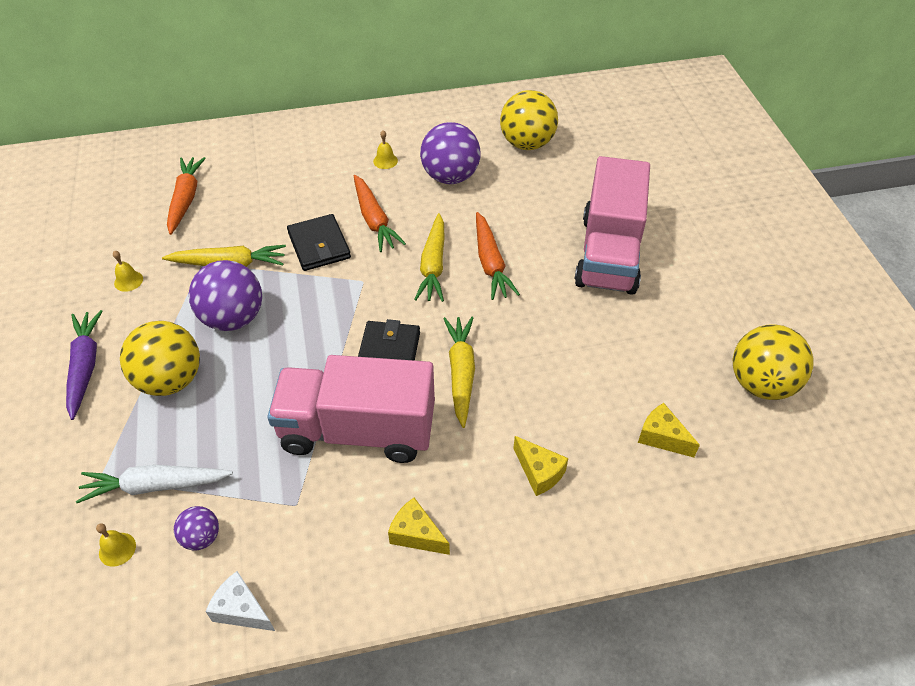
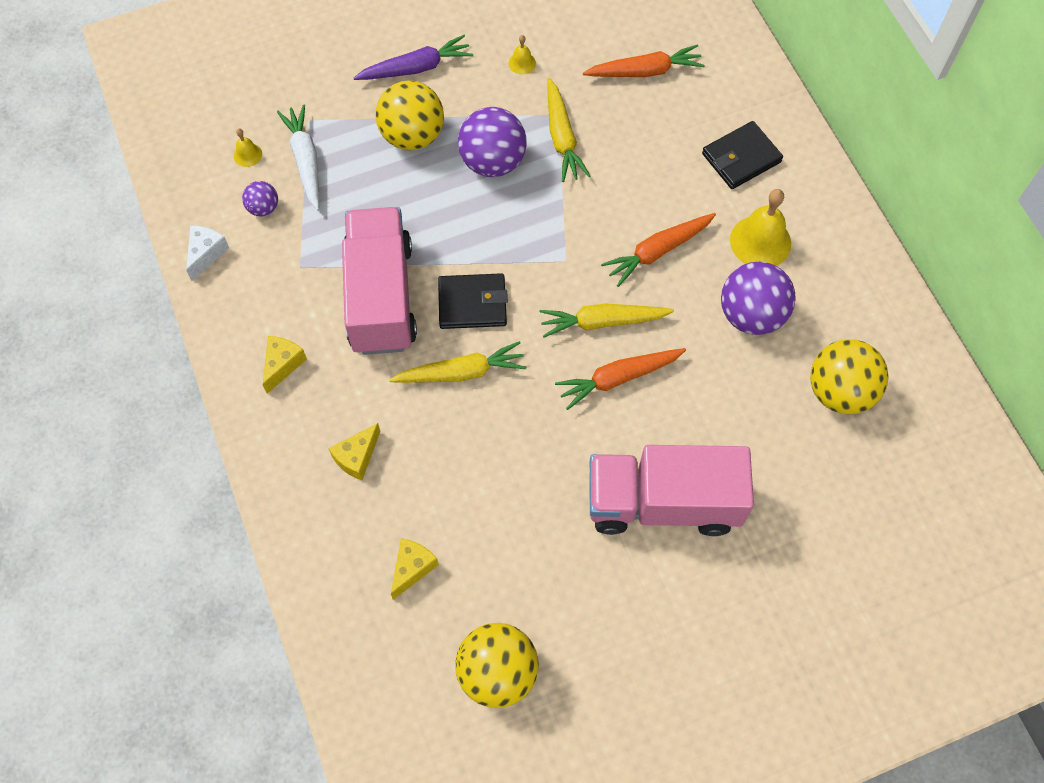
camera: 80 degrees right, 15 degrees up
black wallet [287,214,351,271] -> black wallet moved to [702,121,783,189]
yellow bell [373,130,398,169] -> yellow bell [730,189,791,266], size x2.07

